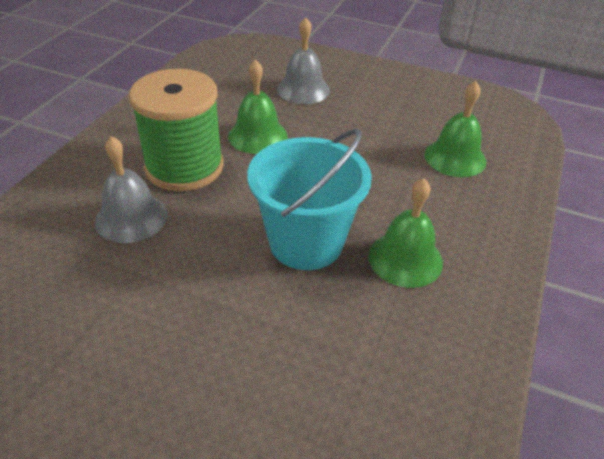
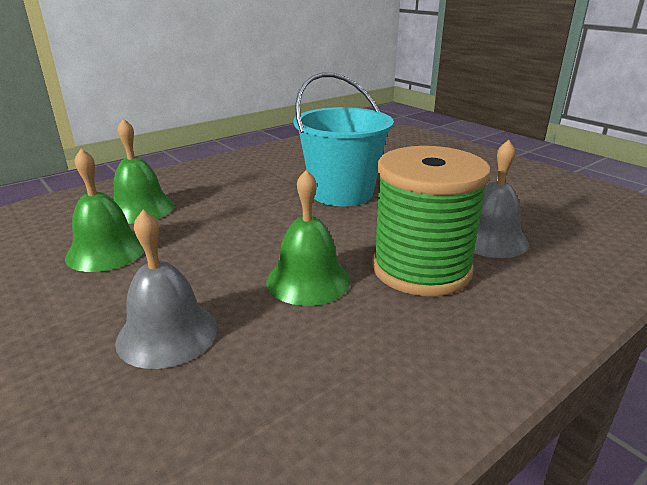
camera: 150 degrees left, 15 degrees down
green bell [368,178,443,288] -> green bell moved to [65,148,145,272]

